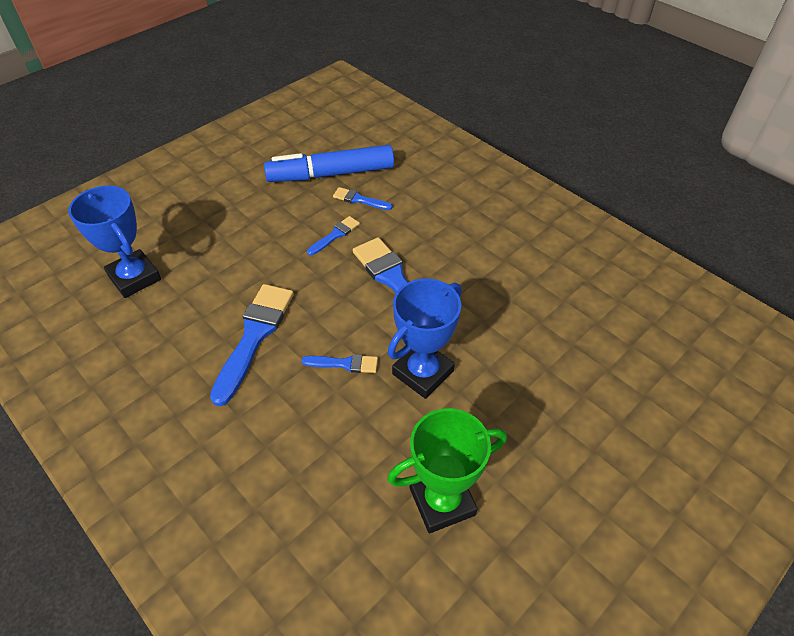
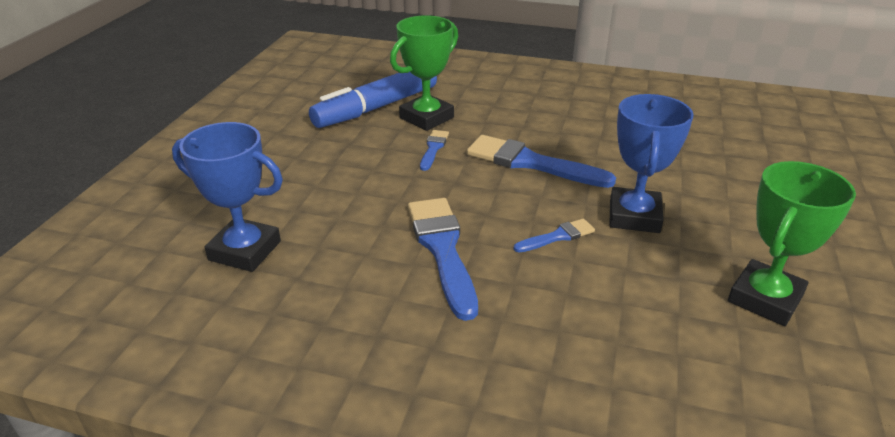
camera: 30 degrees left, 15 degrees down
blue brush [333,187,392,210] -> green trophy [390,15,458,131]

